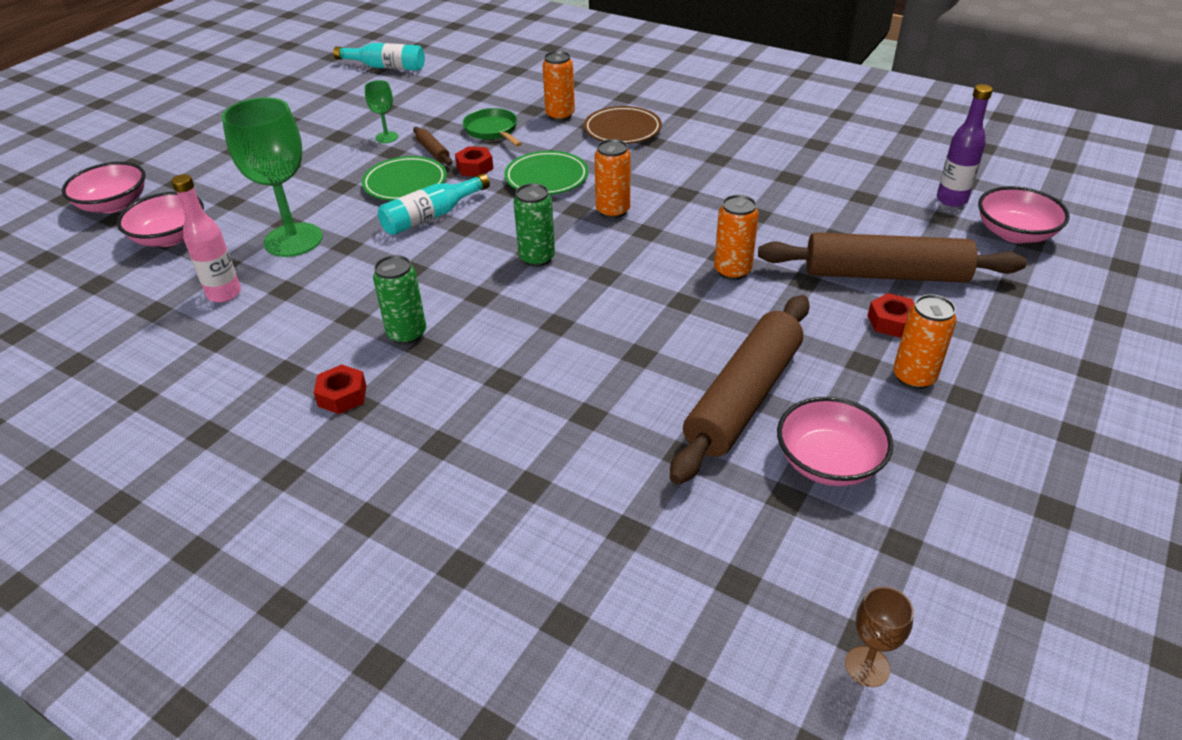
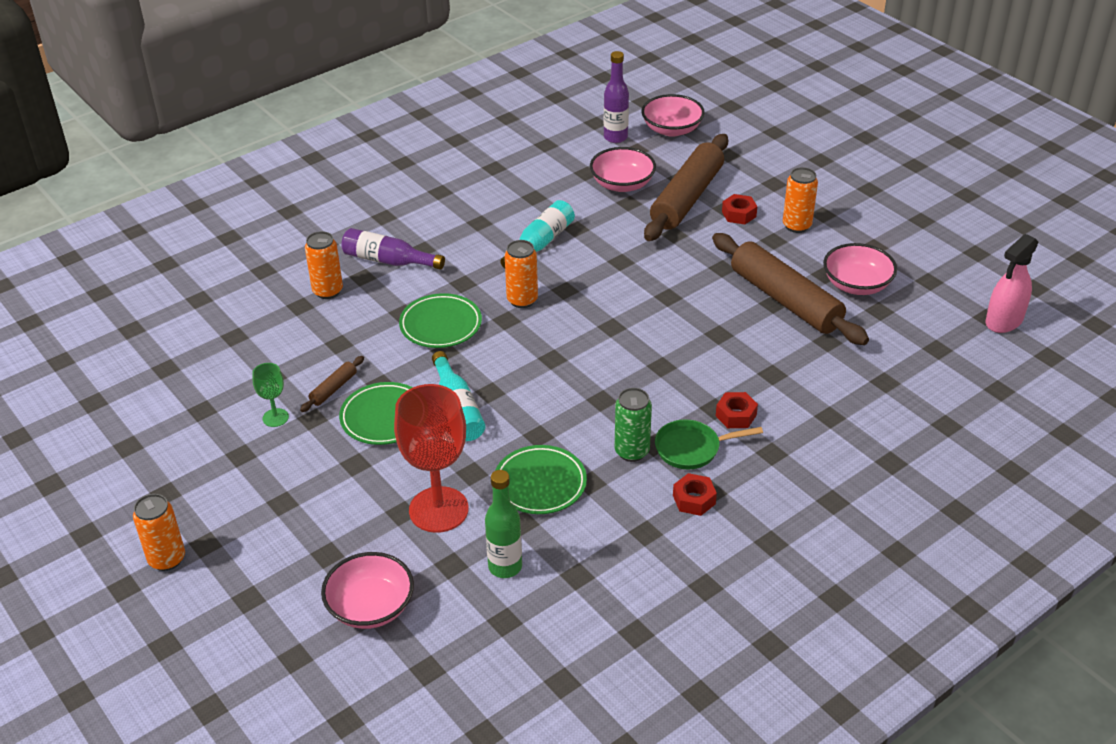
camera: 70 degrees left, 0 degrees up
pink bowl [62,162,146,213] -> pink bowl moved to [590,147,656,192]
pink bottle [171,174,241,302] -> green bottle [485,470,522,578]
green goblet [222,97,323,257] -> red goblet [394,384,469,533]
turquoise bottle [333,43,425,71] -> turquoise bottle moved to [500,200,575,269]
brown rolling pin [413,127,452,165] -> brown rolling pin turned 45 degrees counterclockwise [300,356,364,412]
red nut [455,146,494,176] -> red nut moved to [716,392,758,428]
green pan [463,108,522,147] -> green pan moved to [655,419,763,470]
green can [513,183,555,267] -> none
brown plate [584,106,662,144] -> purple bottle [341,228,445,270]
orange can [714,195,759,280] -> orange can moved to [133,494,185,571]
brown goblet [845,586,914,687] -> pink spray bottle [986,234,1039,333]
none -> green plate [495,445,587,514]

